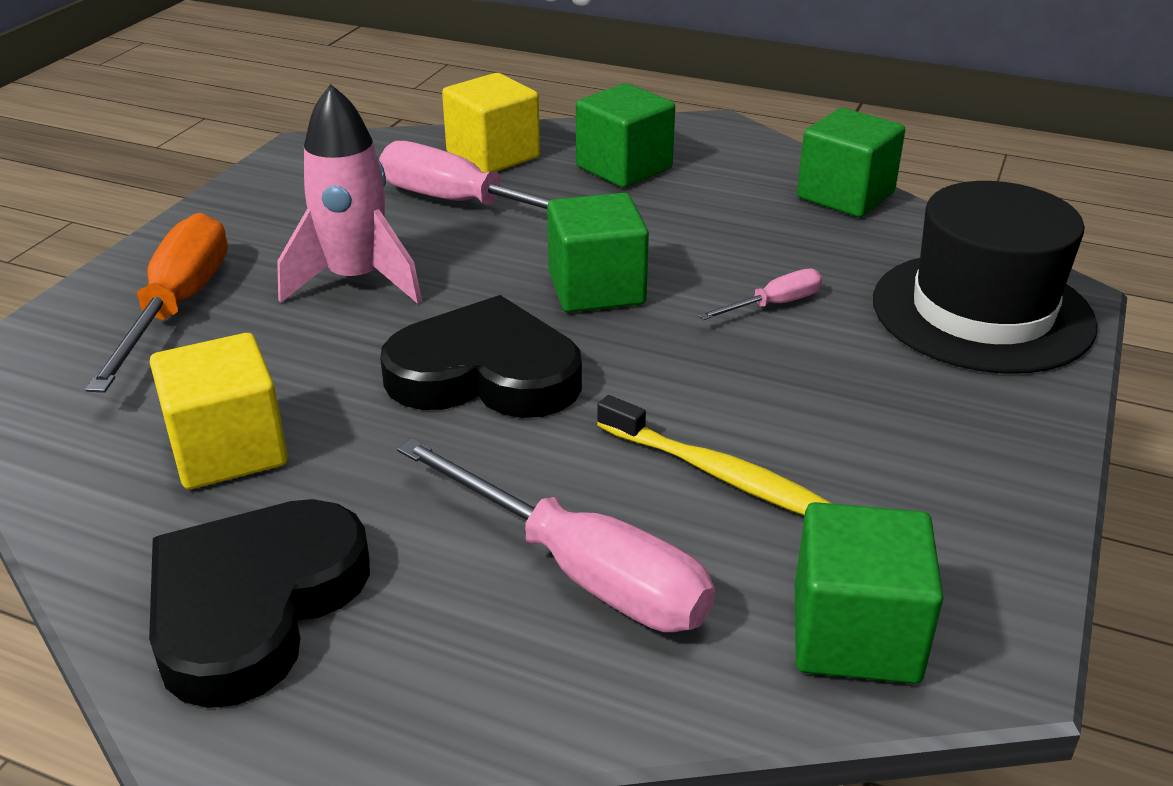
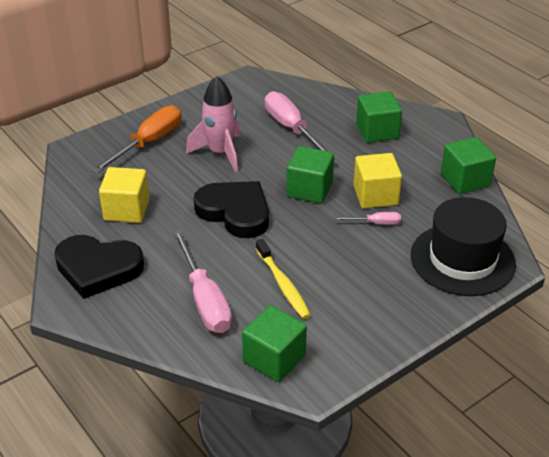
camera: 30 degrees right, 5 degrees up
black heart [149,499,370,708] -> black heart turned 135 degrees counterclockwise [54,235,144,299]
yellow cube [442,73,540,173] -> yellow cube moved to [354,153,402,208]

